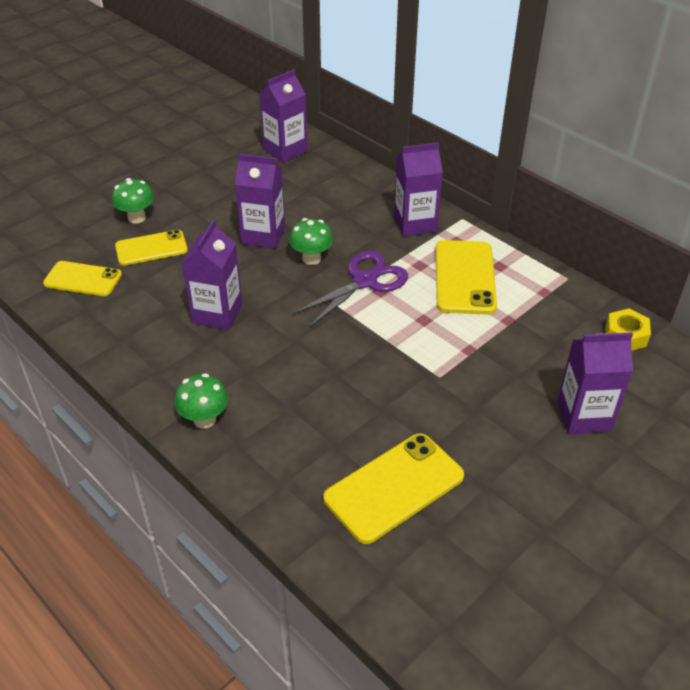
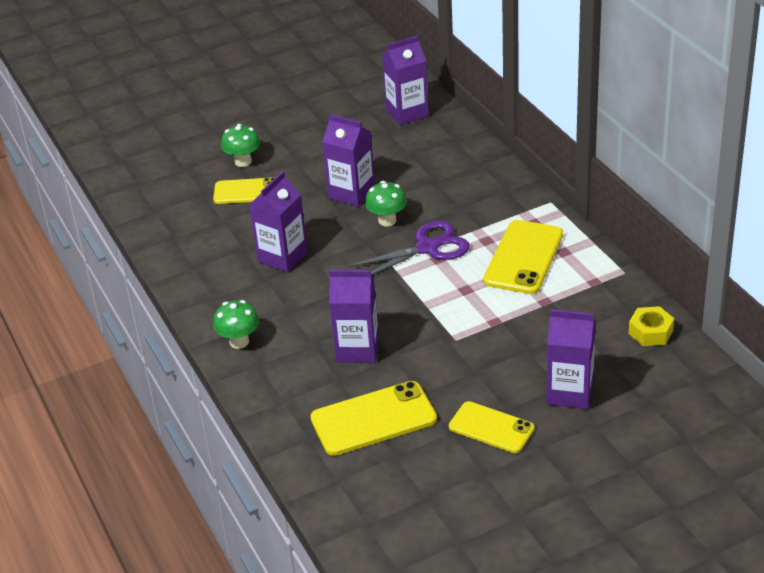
camera: 20 degrees right, 5 degrees down
yellow phone [43,261,122,296] -> yellow phone moved to [449,401,534,453]
purple carton [394,142,443,237] -> purple carton moved to [329,270,379,363]

